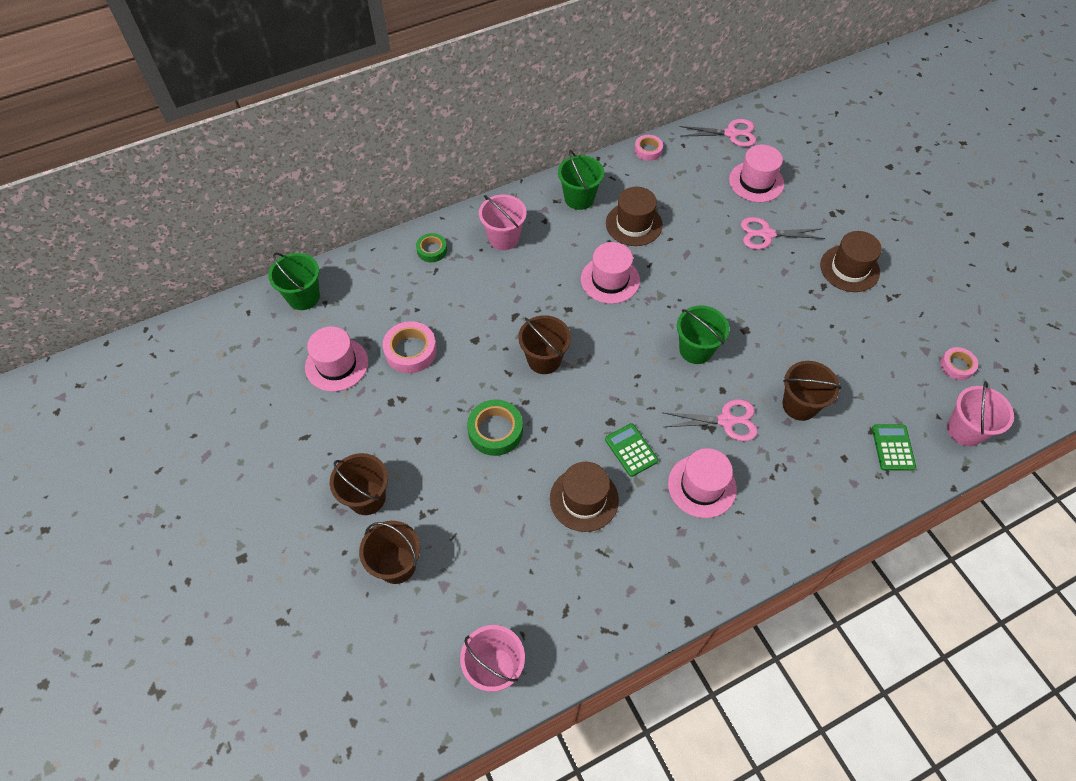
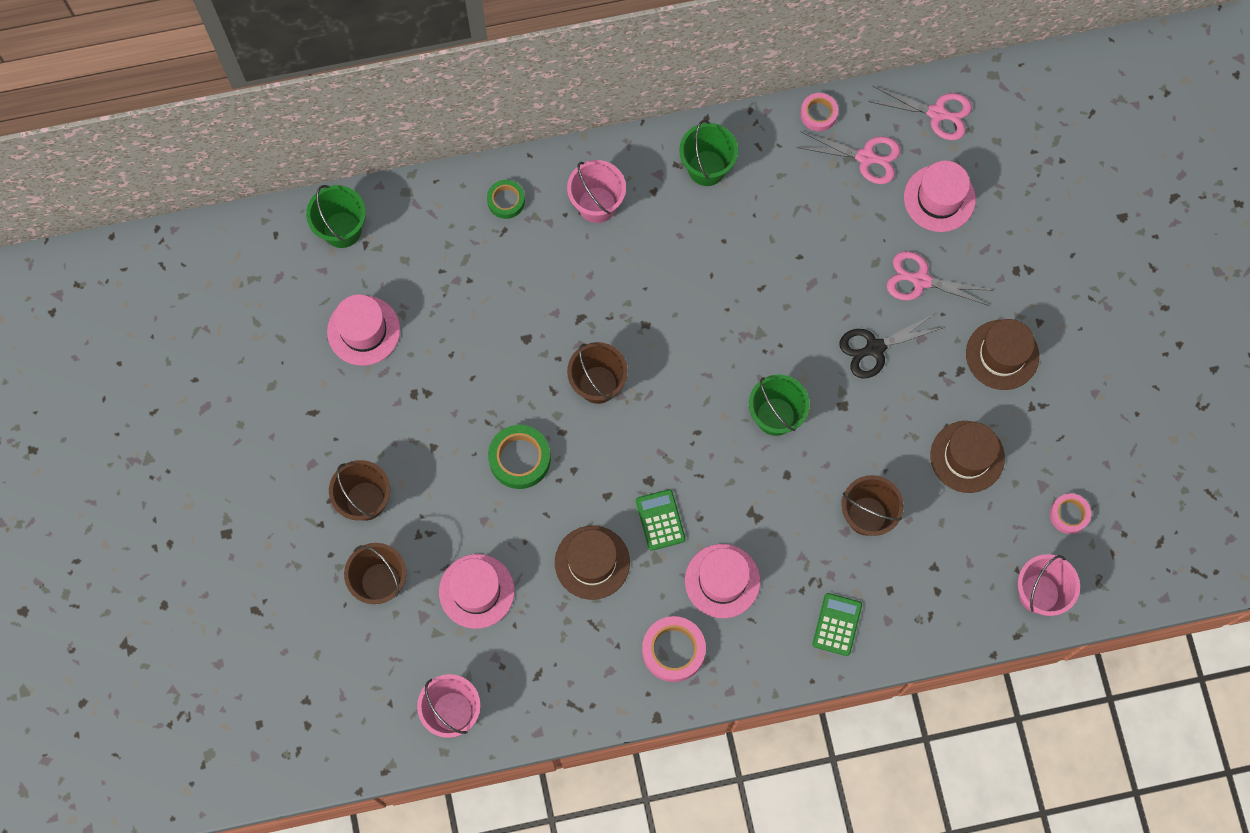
camera: 15 degrees right, 15 degrees up
pink tape [383,321,437,373] -> pink tape moved to [642,616,706,682]
pink hat [581,242,640,304] -> pink hat moved to [439,554,515,629]
brown hat [606,187,663,246] -> brown hat moved to [930,421,1005,493]
pink scissors [664,399,758,441] -> pink scissors moved to [796,132,901,184]
green calculator [872,424,916,471] -> green calculator moved to [813,593,862,656]
none -> black scissors [839,313,944,378]

